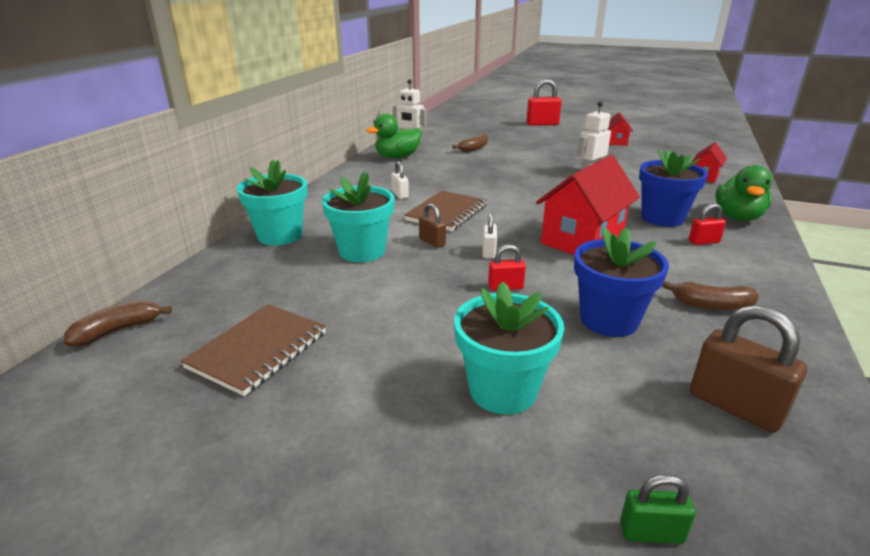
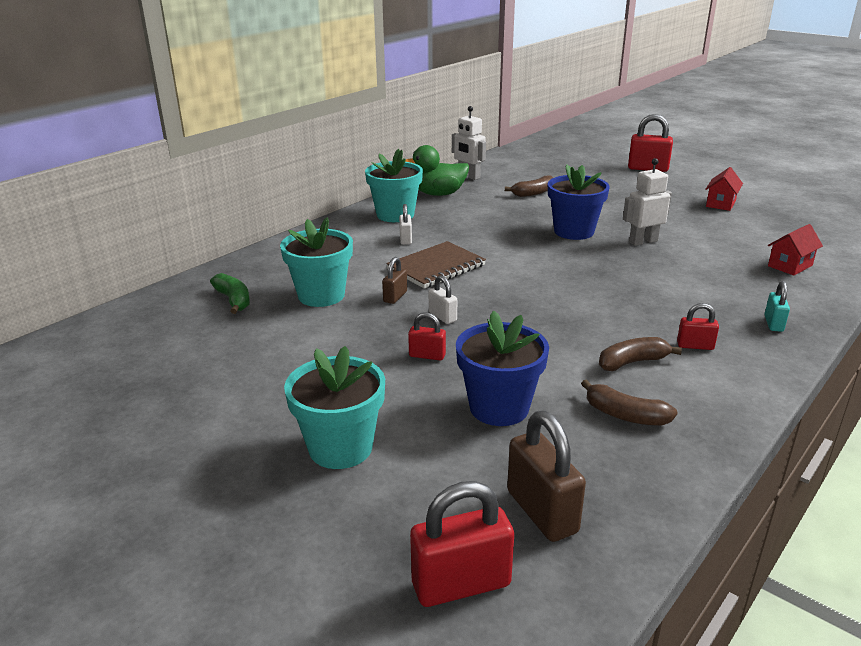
camera: 20 degrees right, 0 degrees up
brown banana [64,300,172,347] -> brown banana moved to [599,337,682,371]
brown notebook [181,304,326,396] -> none
turquoise flower pot [237,159,307,246] -> turquoise flower pot moved to [365,149,423,222]
brown padlock [419,204,446,248] -> brown padlock turned 45 degrees clockwise [382,257,407,304]
white padlock [482,212,497,259] -> white padlock turned 60 degrees counterclockwise [429,275,457,324]
red house [536,155,640,255] -> none
green padlock [620,474,696,544] -> none
blue flower pot [639,149,708,227] -> blue flower pot moved to [548,164,610,240]
green duck [715,165,772,221] -> turquoise padlock [765,281,790,332]
none -> green banana [210,273,250,314]
none -> red padlock [410,481,514,607]

